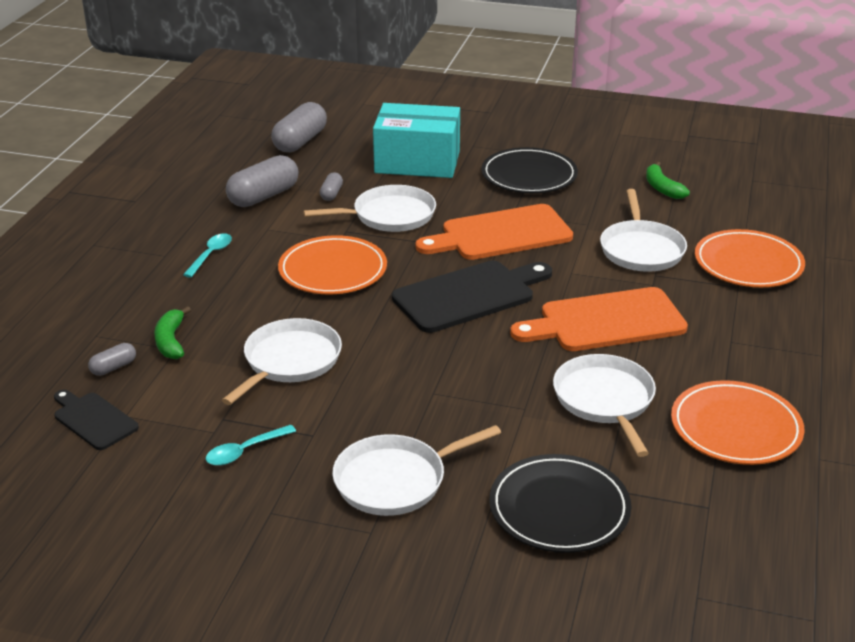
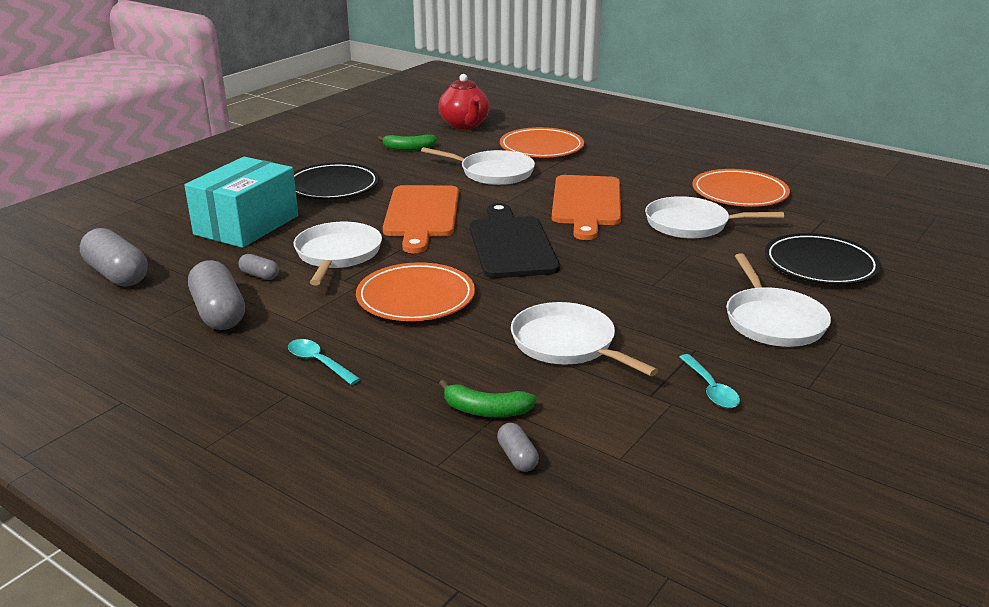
camera: 70 degrees left, 5 degrees down
black cutting board [54,390,139,450] -> none
none -> red teapot [438,74,489,129]

